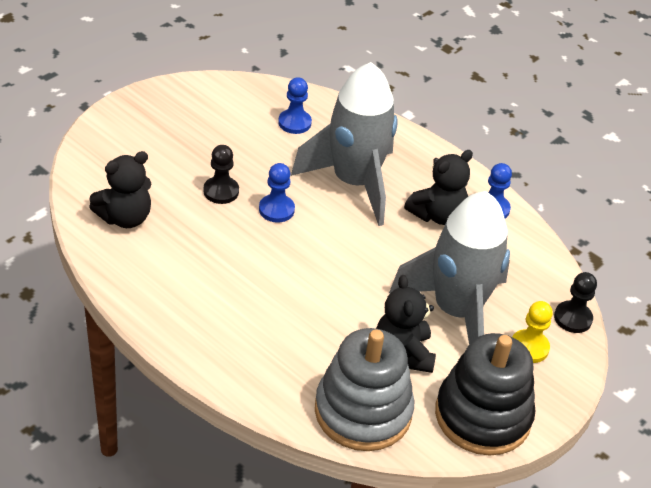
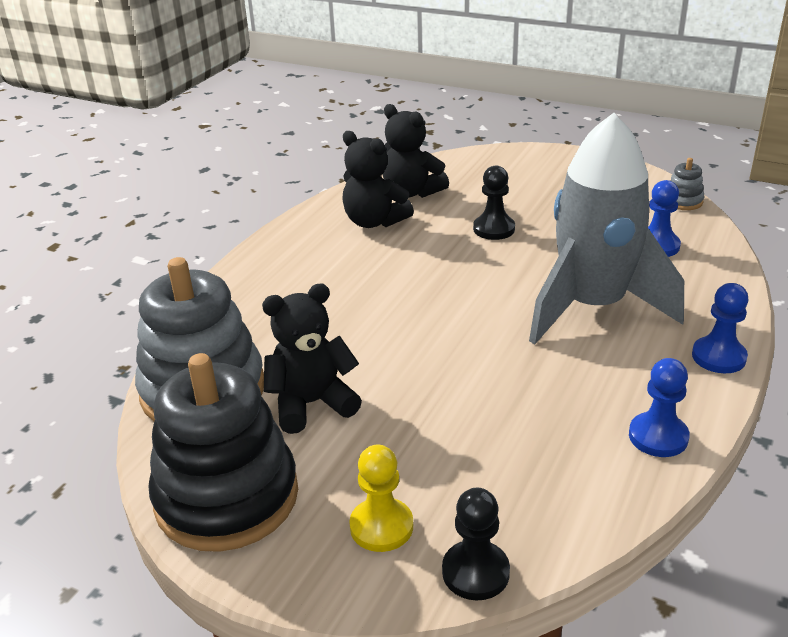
camera: 80 degrees right, 10 degrees down
blue pawn [259,163,295,223] -> blue pawn moved to [692,283,749,373]
grey rocket [389,191,510,344] -> none
black teddy bear [404,150,473,225] -> black teddy bear moved to [342,131,414,228]
none -> grey stacking toy [670,158,704,210]

